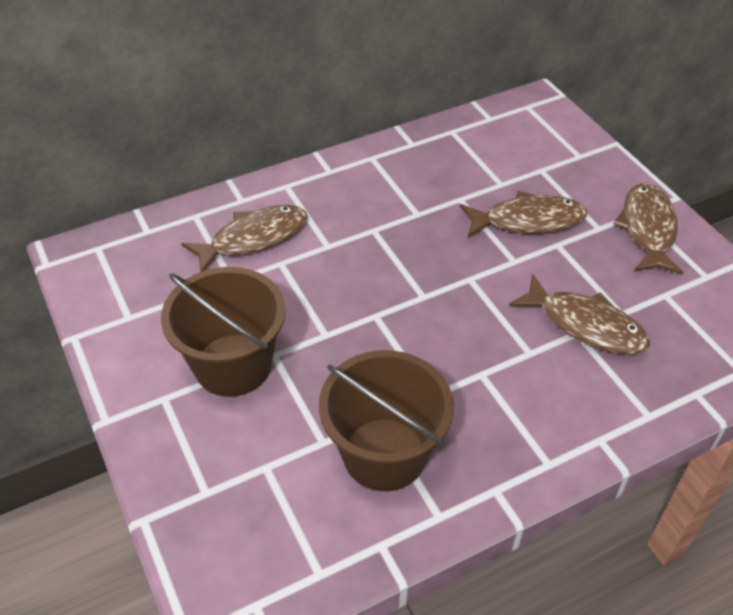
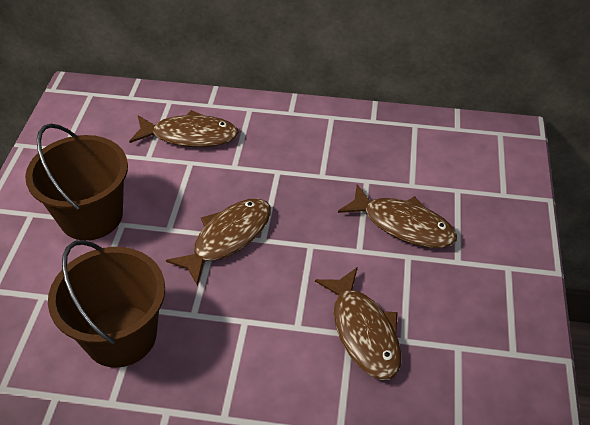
camera: 35 degrees right, 0 degrees up
brown fish [613,182,684,275] -> brown fish moved to [166,198,271,286]

